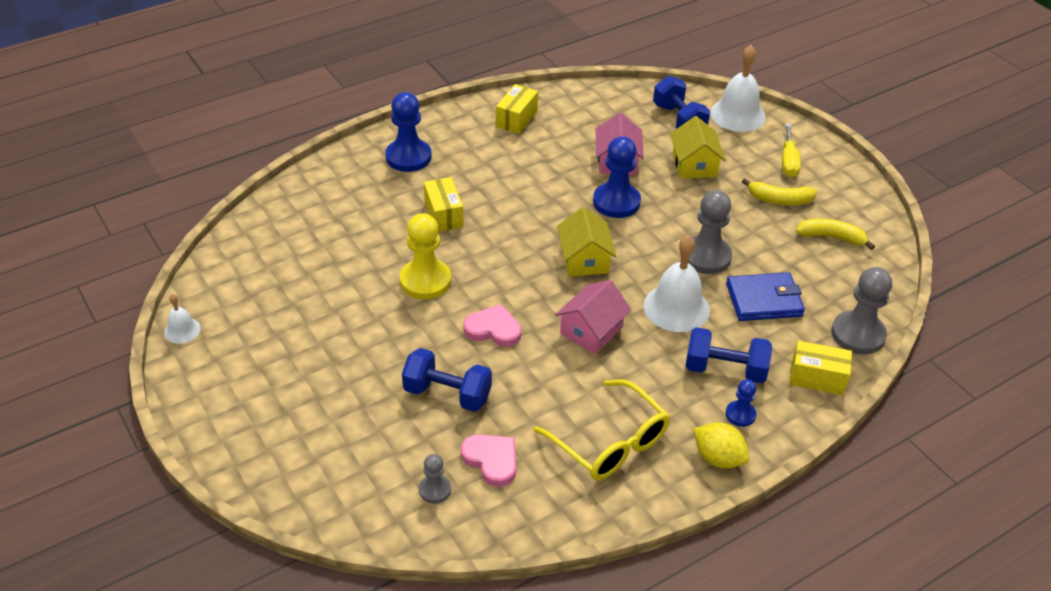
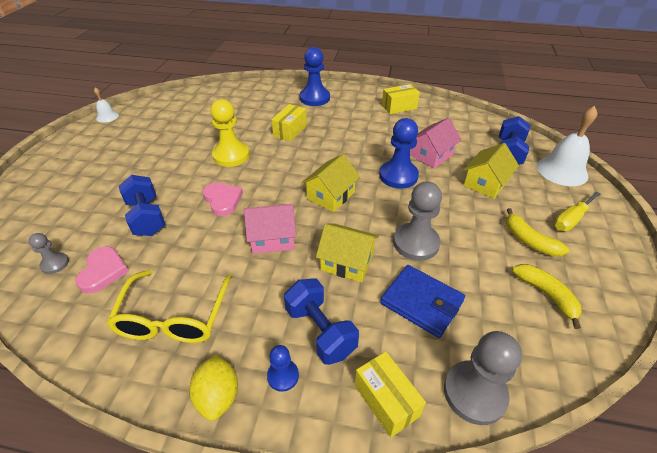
camera: 45 degrees right, 0 degrees up
white bell [644,235,710,332] -> yellow house [316,223,379,282]

